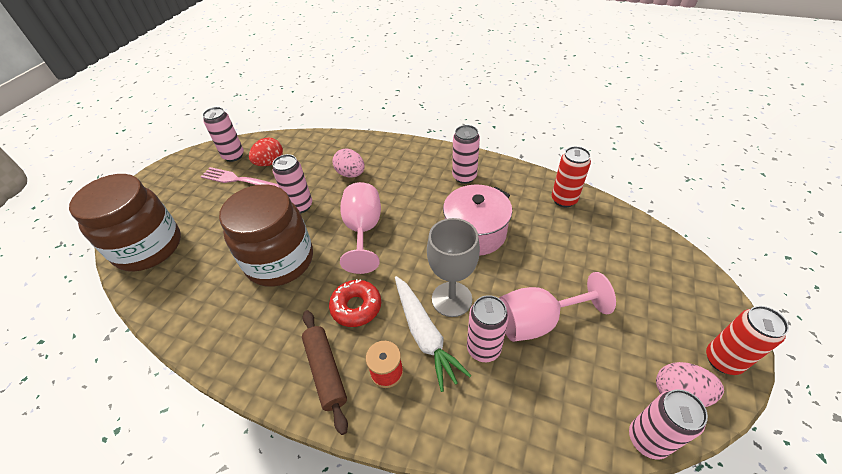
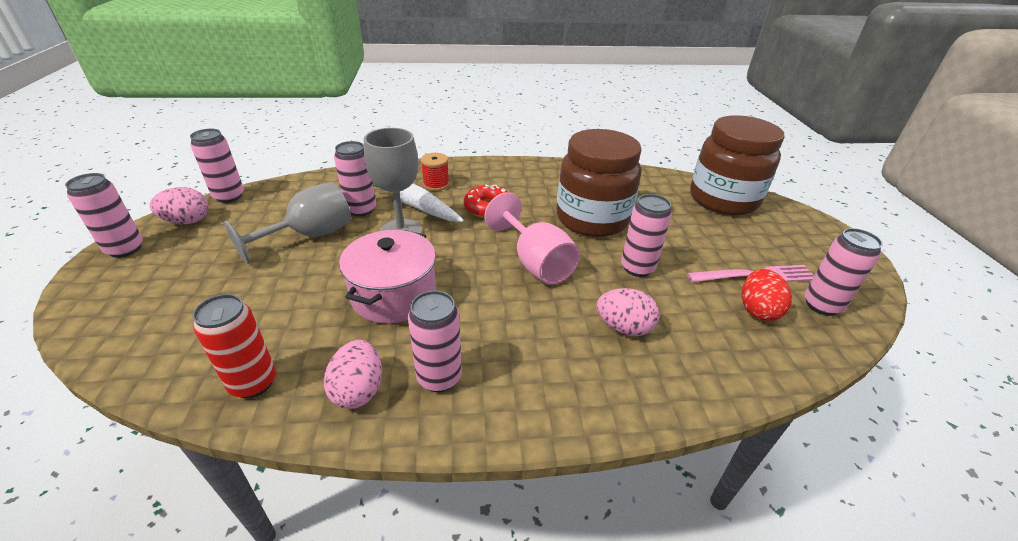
camera: 150 degrees right, 10 degrees down
brown rolling pin [302,310,348,435] -> none
pink goblet [499,272,616,342] -> grey goblet [224,182,351,264]
red can [706,306,789,375] -> pink can [65,173,143,258]
none -> pink egg [324,340,382,409]

